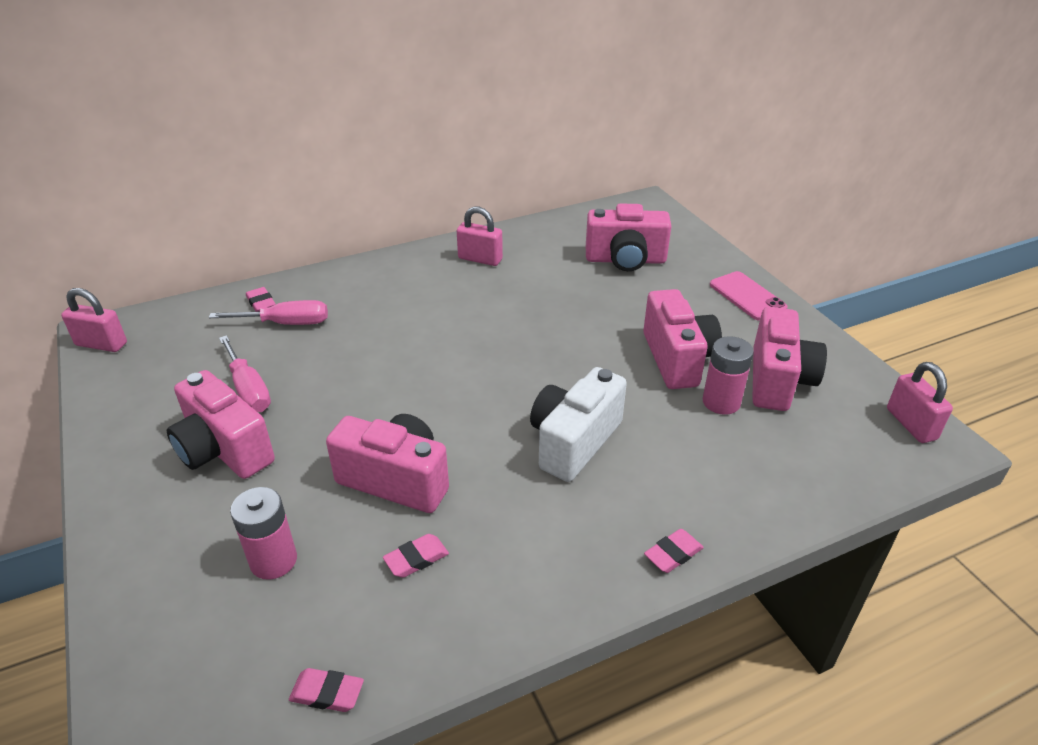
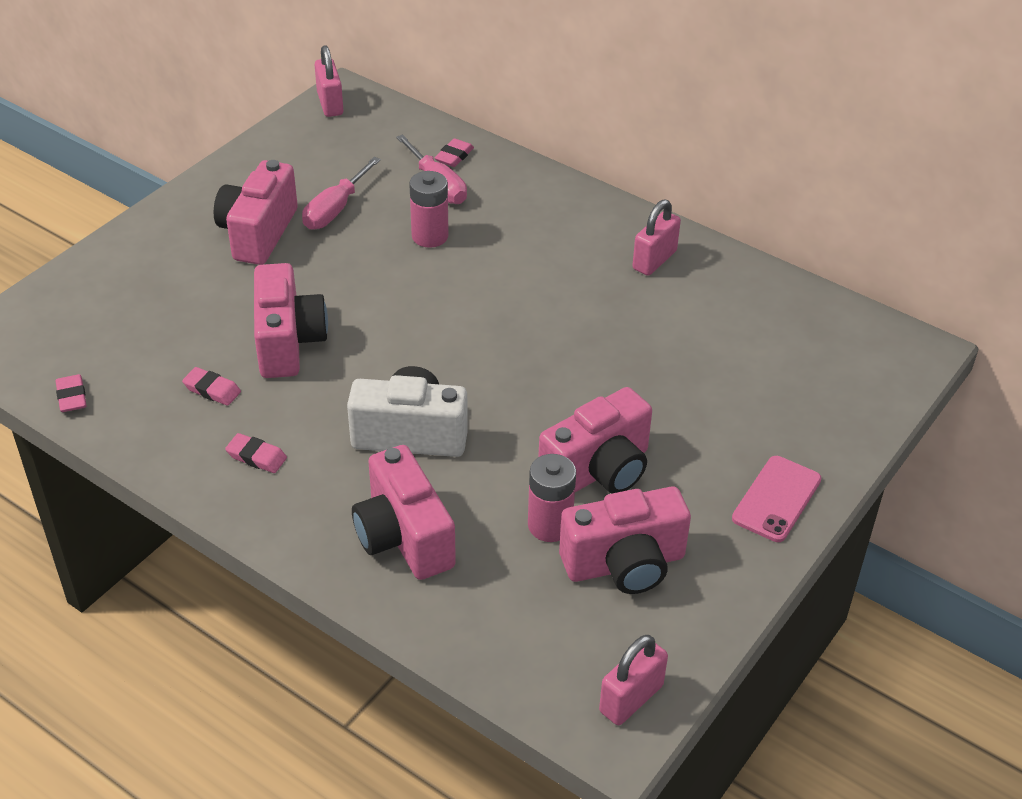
camera: 60 degrees right, 5 degrees up
pink battery [230,487,297,580] -> pink battery moved to [409,171,449,248]
pink padlock [457,207,503,266] -> pink padlock turned 45 degrees clockwise [632,200,681,276]
pink camera [586,203,672,271] -> pink camera moved to [352,445,456,580]
pink eraser [644,529,704,573] -> pink eraser moved to [225,433,287,473]

